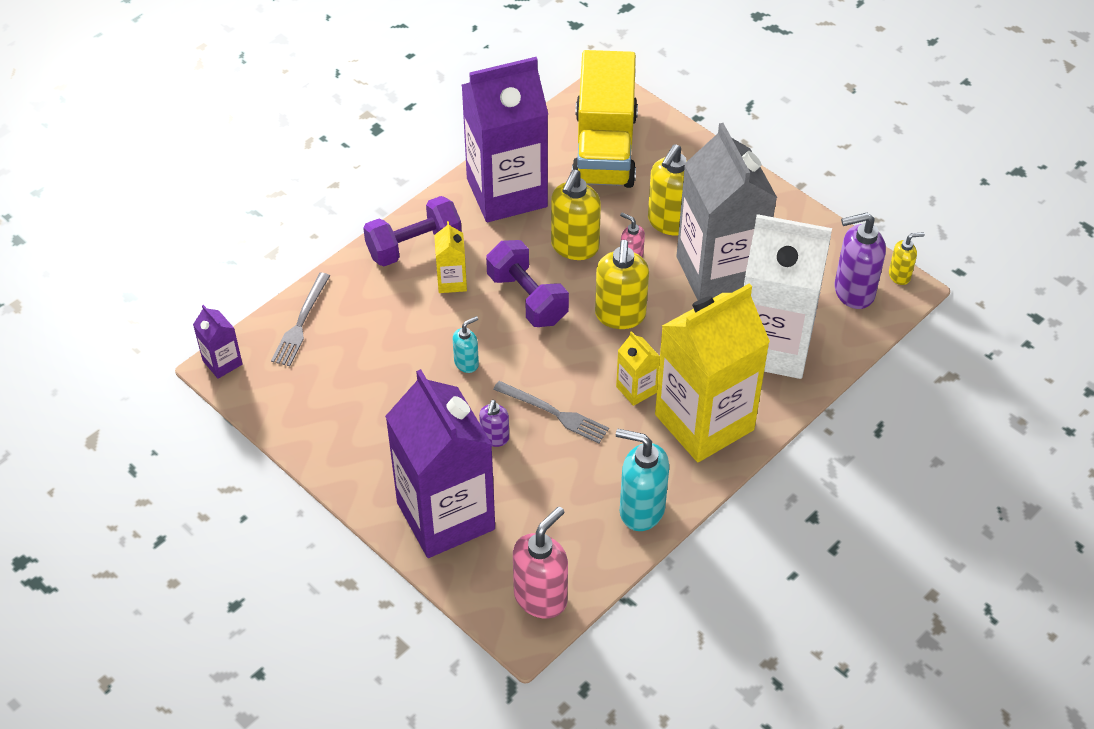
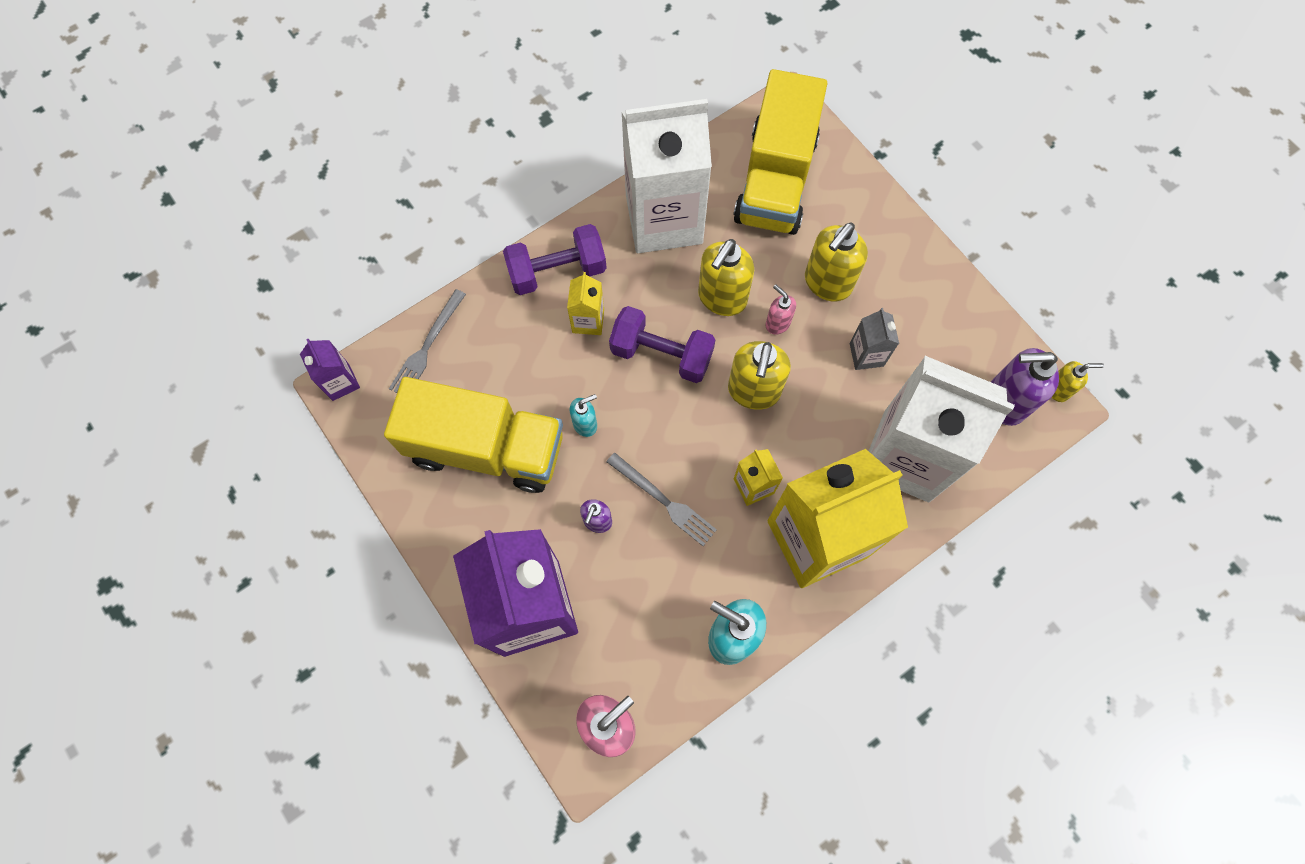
camera: 10 degrees right, 20 degrees up
purple carton [462,57,548,222] -> white carton [622,99,712,253]
purple dumbbell [486,240,569,327] -> purple dumbbell turned 45 degrees counterclockwise [609,306,715,383]
grey carton [677,123,777,300] -> grey carton [850,308,899,370], size x0.42
none -> yellow truck [384,377,563,493]

